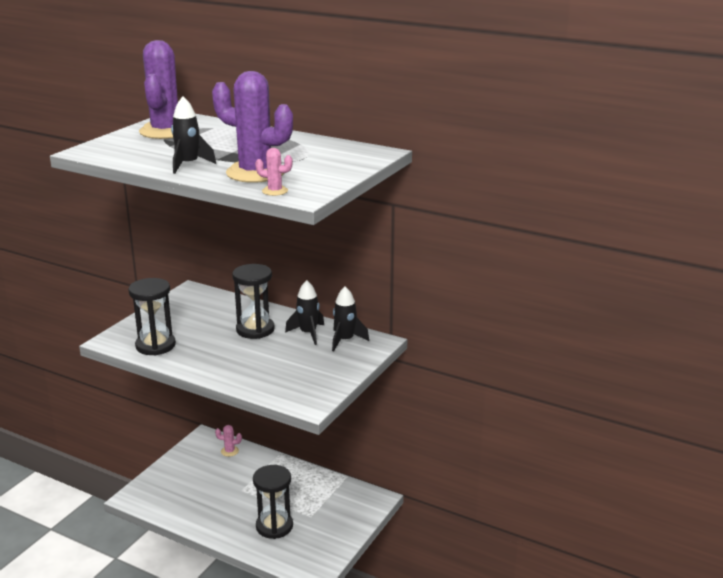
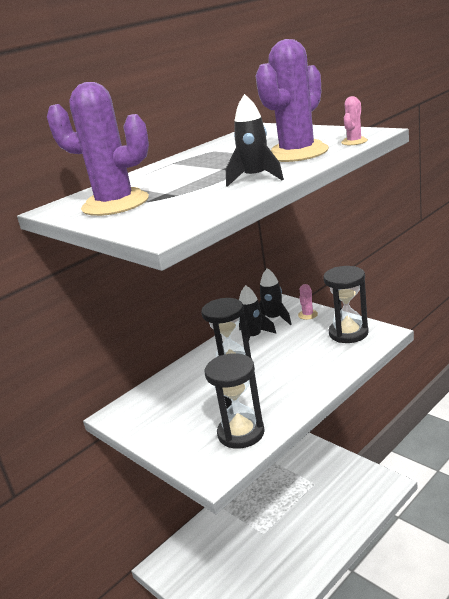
camera: 70 degrees left, 0 degrees up
pink cactus [215,425,242,457] -> pink cactus moved to [298,284,318,320]
black hourglass [253,465,293,539] -> black hourglass moved to [323,266,369,343]

